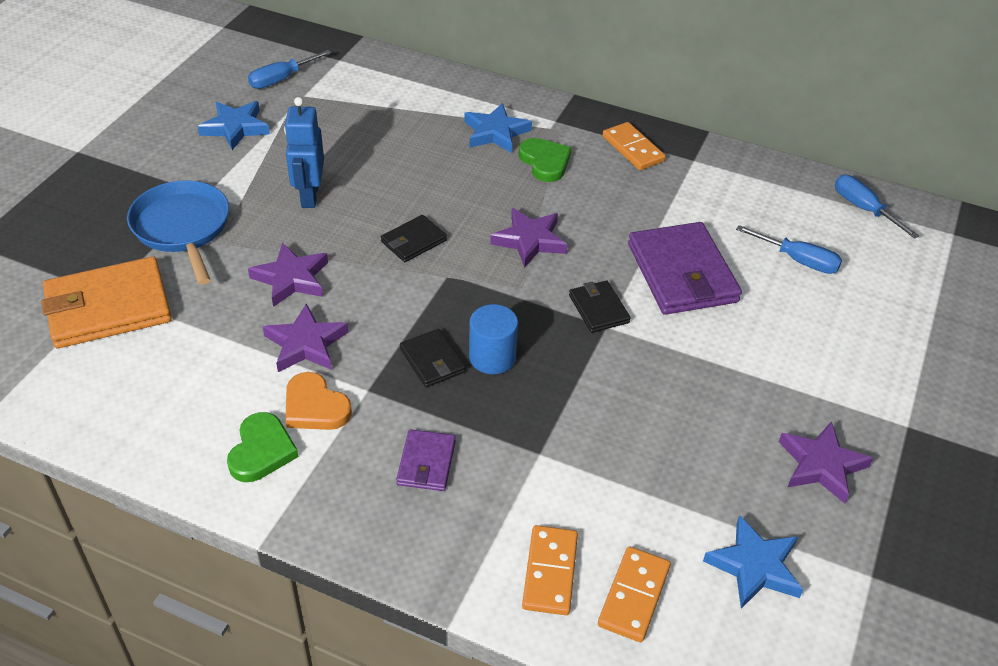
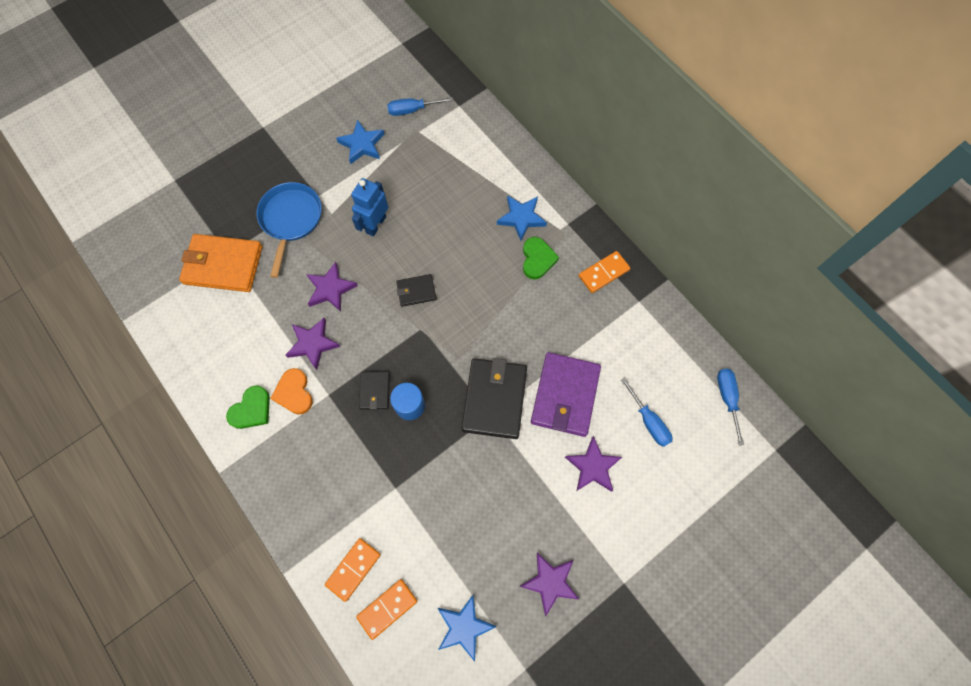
camera: 30 degrees right, 25 degrees up
purple wallet [396,429,456,491] -> none
purple star [490,208,567,268] -> purple star moved to [565,436,622,492]
black wallet [569,281,631,333] -> black wallet [462,358,527,439], size x1.95
orange domino [603,122,666,170] -> orange domino turned 60 degrees clockwise [579,251,630,293]

